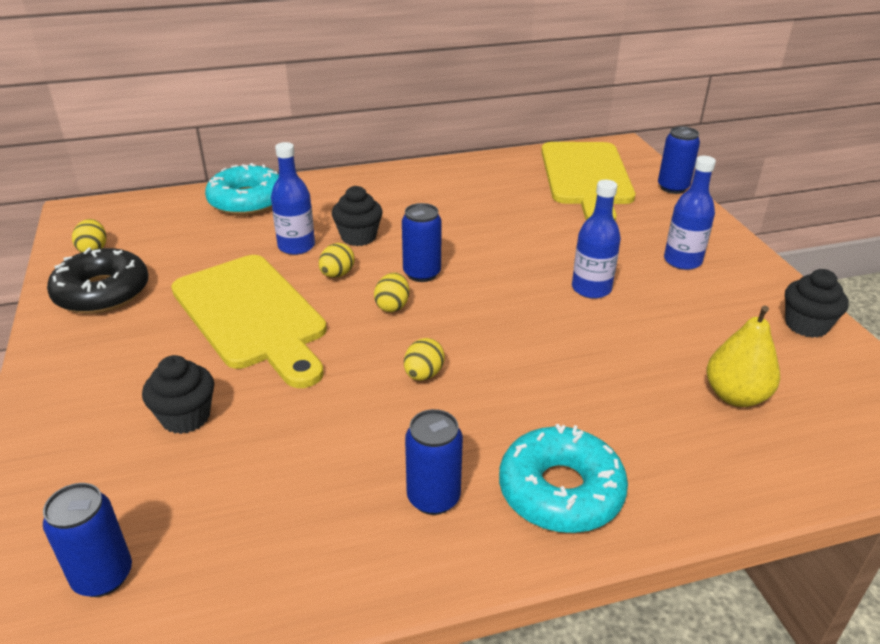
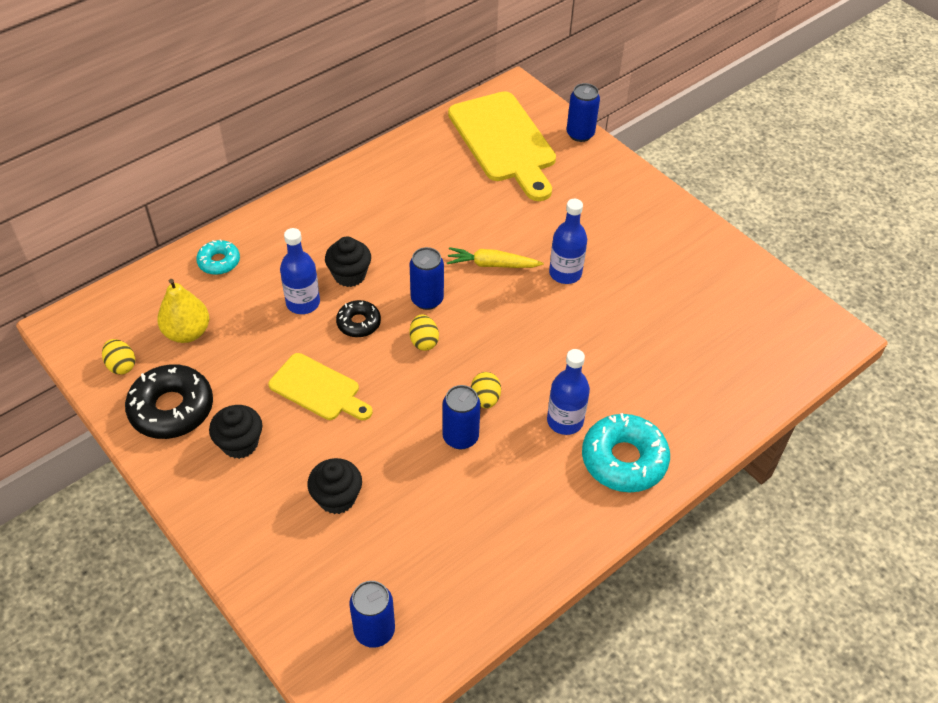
camera: 25 degrees left, 15 degrees up
yellow cutting board [171,255,327,388] -> yellow cutting board [268,353,372,420], size x0.57
turquoise donut [205,163,279,215] -> turquoise donut [196,239,240,275], size x0.56
yellow egg [319,243,354,278] -> black donut [336,300,381,337]
blue can [405,409,463,515] -> blue can moved to [442,385,481,449]
blue bottle [664,156,716,270] -> blue bottle moved to [547,349,590,435]
yellow pear [706,306,780,407] -> yellow pear moved to [157,279,209,343]
black cupcake [785,269,849,338] -> black cupcake moved to [209,405,262,459]
none -> yellow carrot [447,247,544,268]

